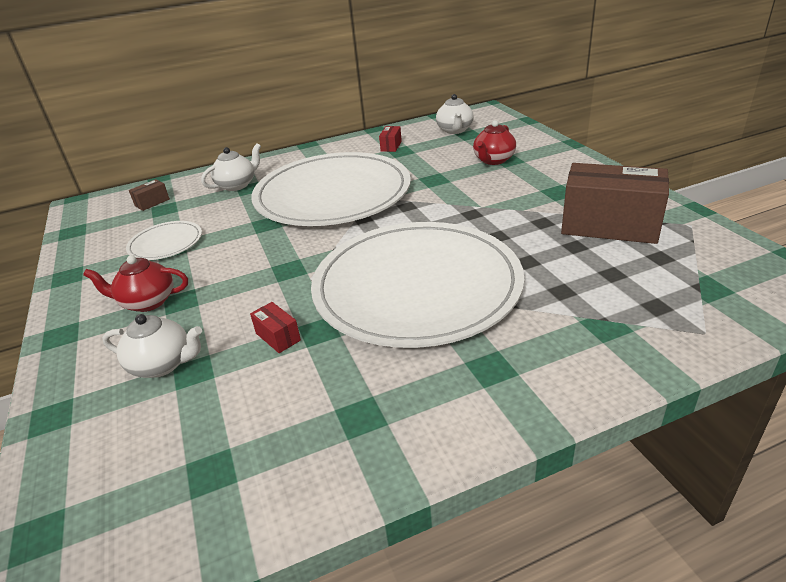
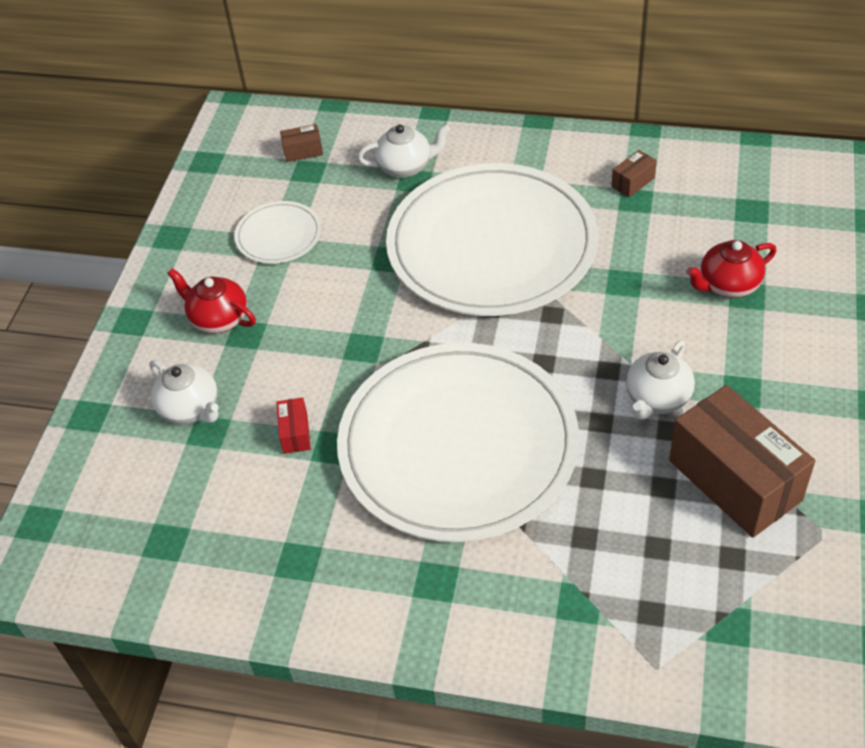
camera: 35 degrees right, 15 degrees up
red box [379,126,402,152] -> brown box [611,150,657,198]
white teapot [436,94,474,134] -> white teapot moved to [626,340,695,420]

